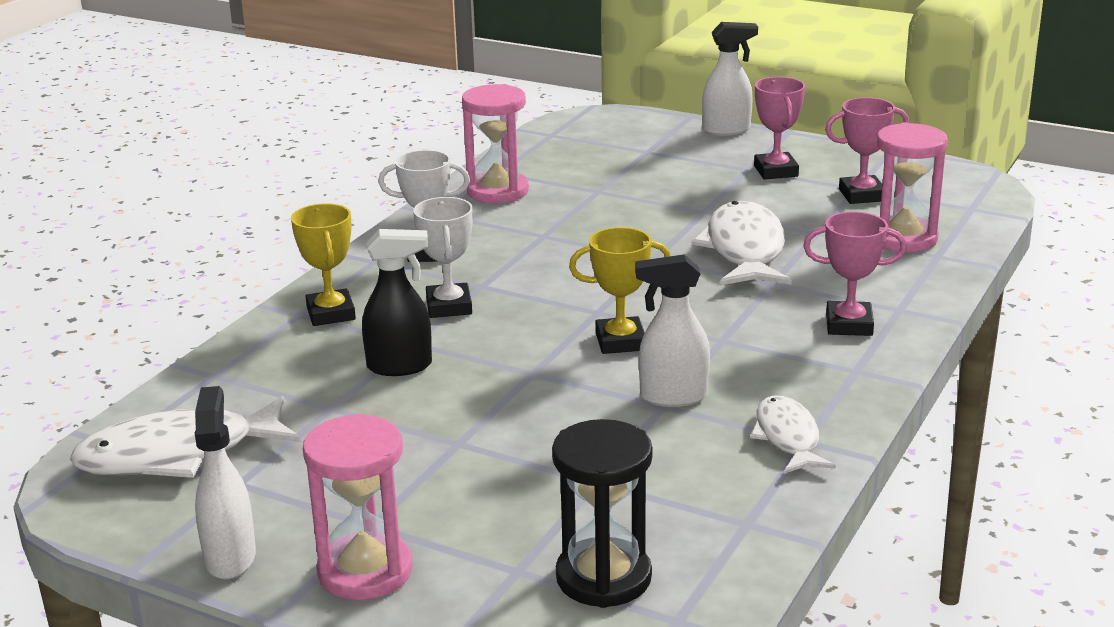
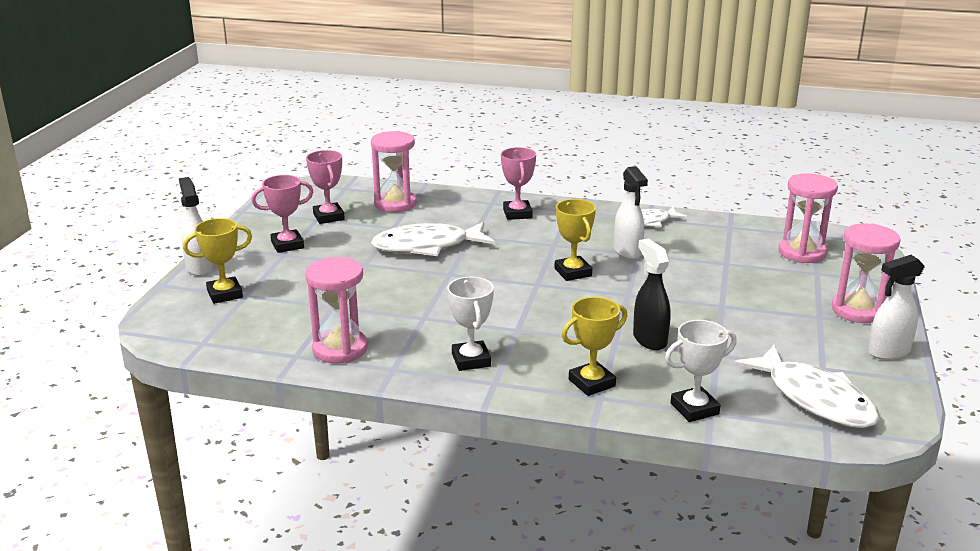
camera: 105 degrees left, 0 degrees up
white trophy [413,197,473,318] -> white trophy moved to [665,320,737,422]
black hourglass [552,419,653,608] -> pink hourglass [778,173,838,263]
none -> yellow trophy [183,218,252,304]

